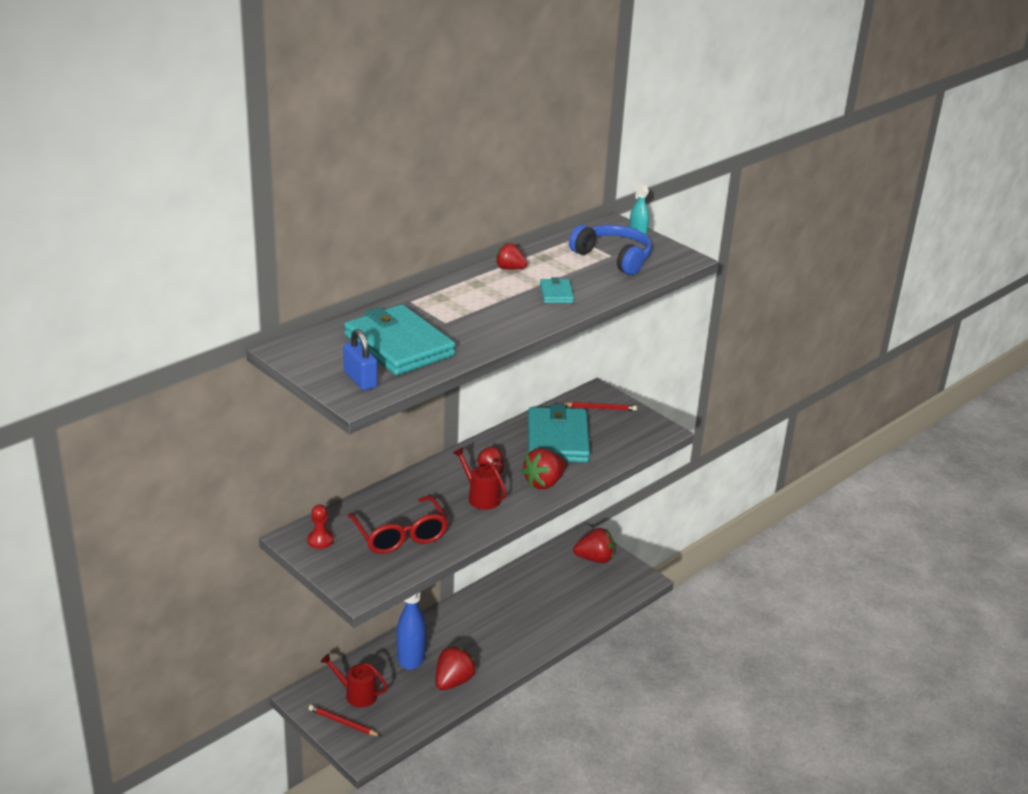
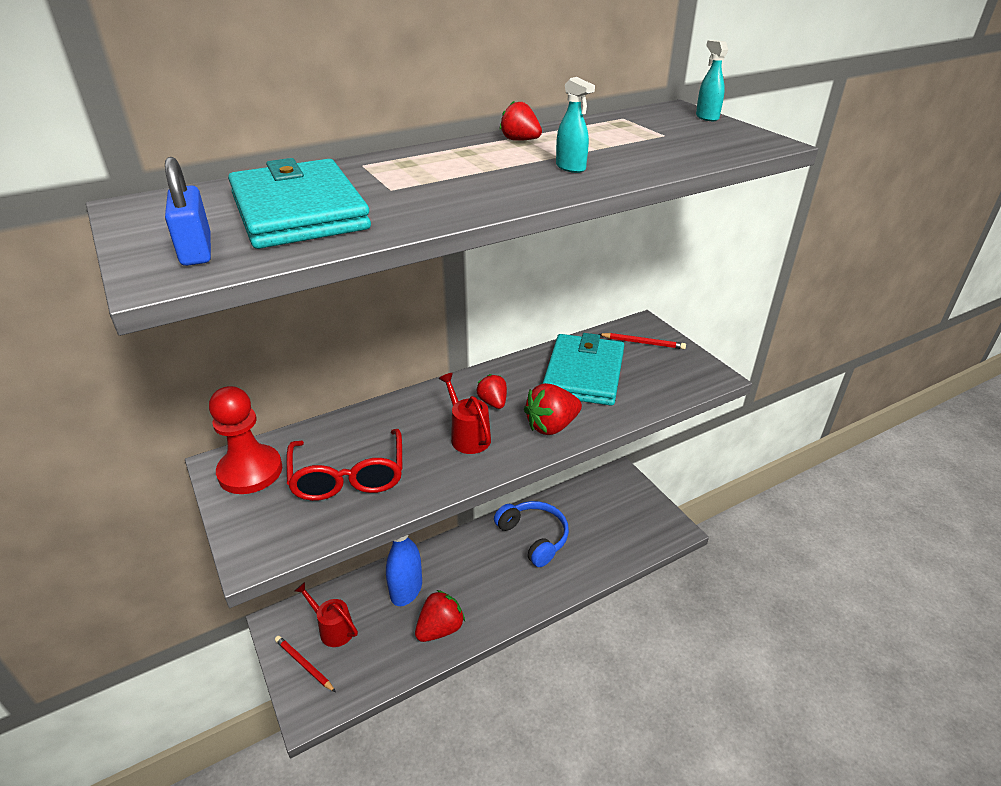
camera: 15 degrees right, 5 degrees up
red pawn [307,505,334,549] -> red pawn [209,386,282,494], size x1.91
turquoise wallet [540,277,574,303] -> turquoise spray bottle [556,77,595,173]
blue headphones [569,225,652,275] -> blue headphones moved to [494,501,569,567]
red strawberry [573,528,615,563] -> none

